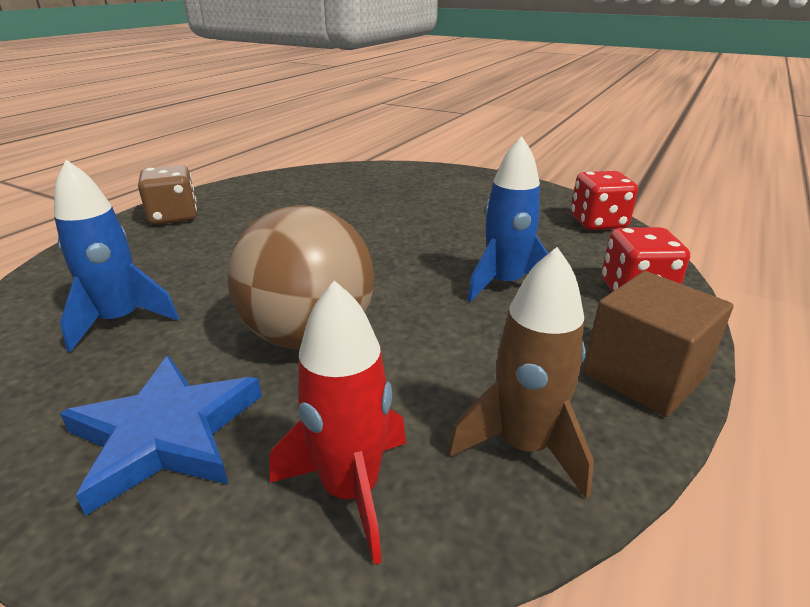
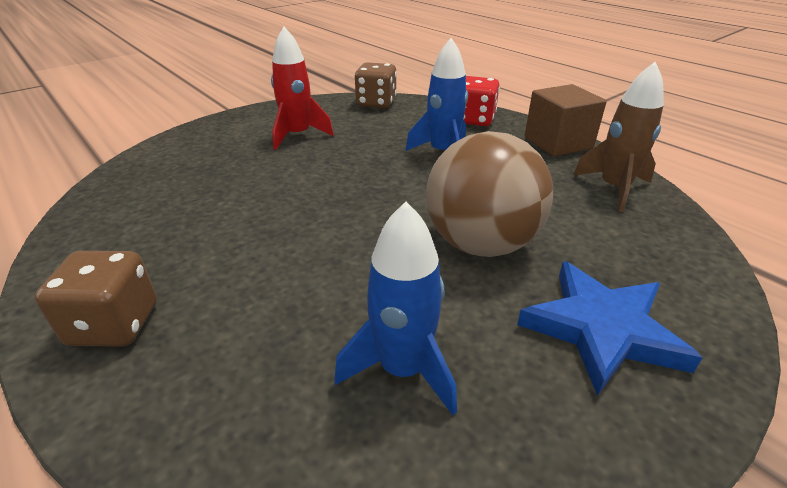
camera: 70 degrees left, 5 degrees up
red rocket [270,280,406,565] -> red rocket moved to [271,27,334,150]
red dice [571,171,638,230] -> brown dice [355,62,397,108]

